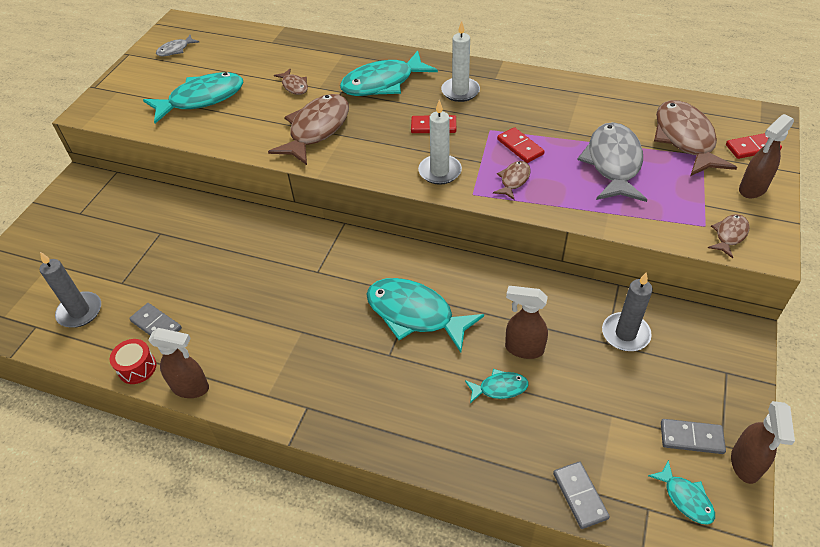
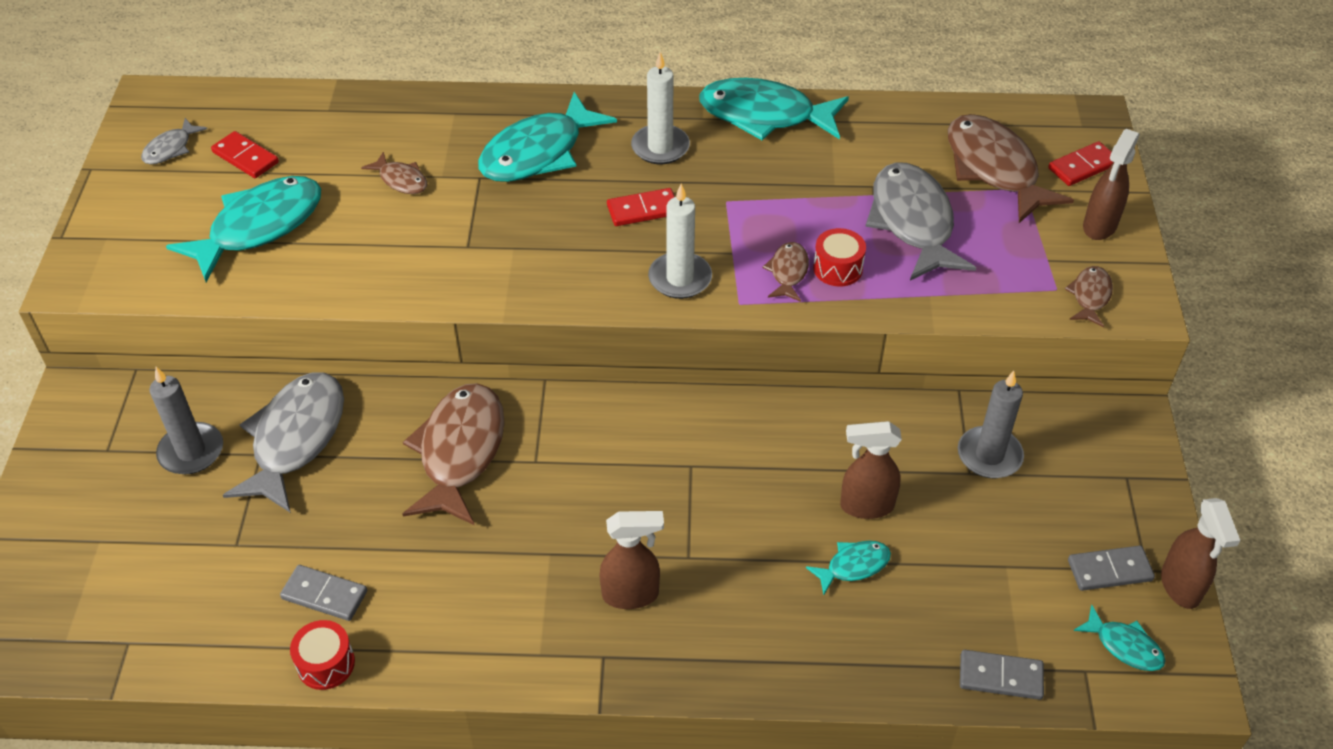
camera: 20 degrees left, 0 degrees up
grey candle [40,252,101,328] -> grey candle moved to [149,367,223,474]
brown spray bottle [148,328,209,398] -> brown spray bottle moved to [599,511,664,609]
brown fish [268,94,349,165] -> brown fish moved to [403,383,505,525]
turquoise fish [366,278,484,353] -> turquoise fish moved to [699,78,849,140]
red domino [497,127,545,163] -> red domino moved to [211,131,279,178]
grey domino [553,461,610,529] -> grey domino turned 45 degrees counterclockwise [960,650,1044,700]
none -> grey fish [223,373,344,513]
none -> red drum [813,228,866,286]

